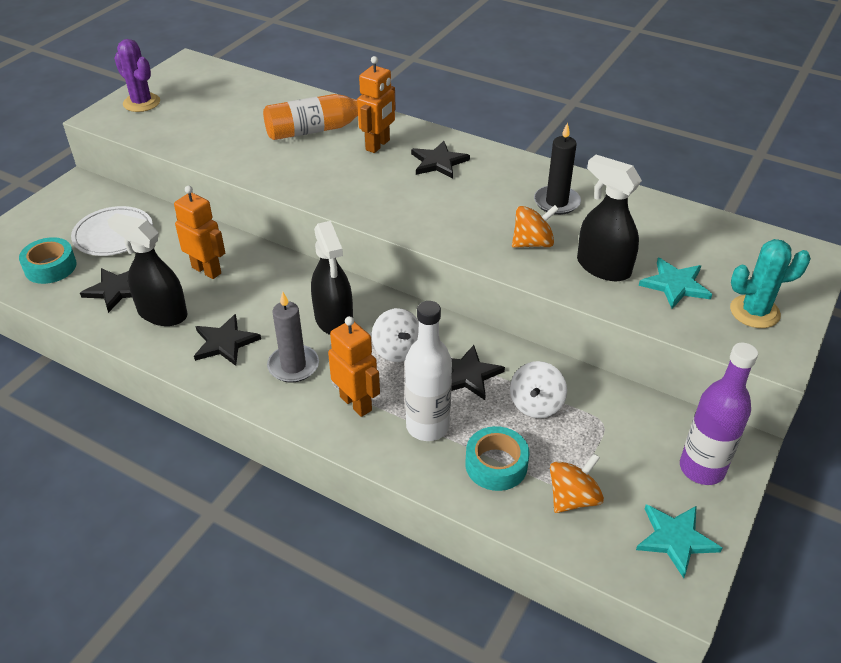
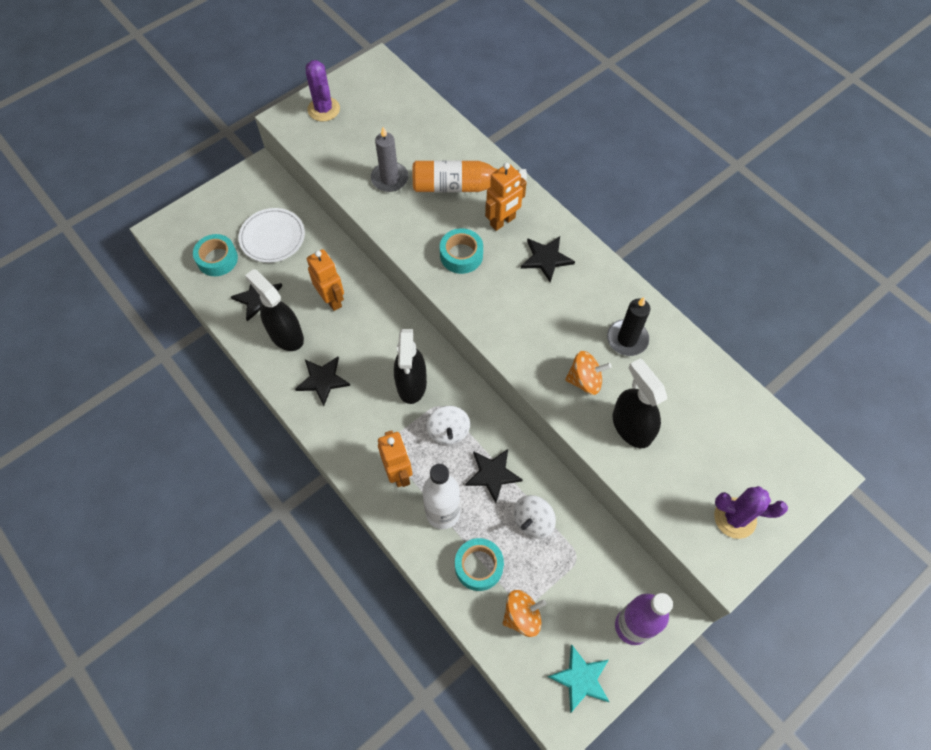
camera: 20 degrees right, 20 degrees up
grey candle [267,292,319,383] -> grey candle moved to [371,127,408,192]
turquoise star [639,258,712,309] -> none
turquoise cactus [730,239,811,328] -> purple cactus [714,486,788,539]
none -> turquoise tape [440,228,483,274]

